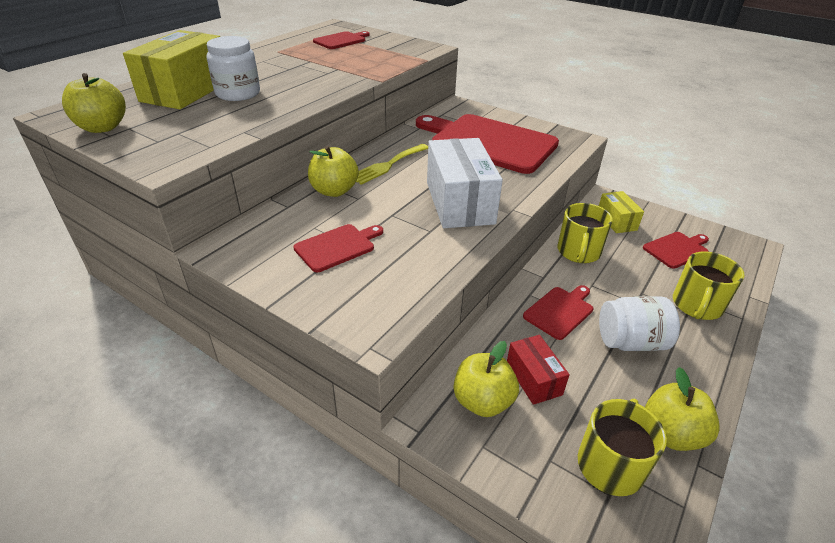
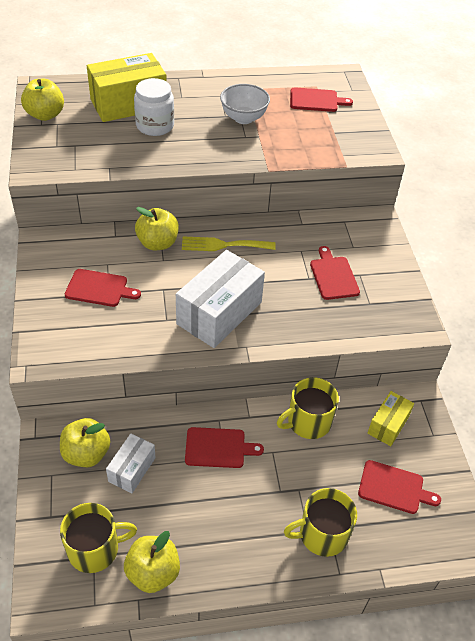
camera: 45 degrees right, 10 degrees up
red cutting board [416,114,559,174] -> red cutting board [310,246,360,300], size x0.46
red box [507,335,570,405] -> white box [106,434,156,493]
white jar [599,296,680,351] -> none
none -> white bowl [220,84,270,124]

